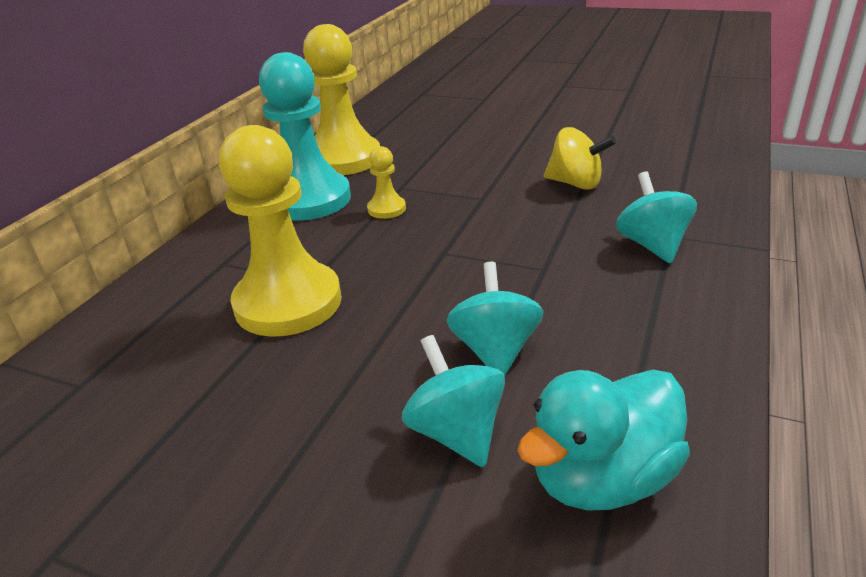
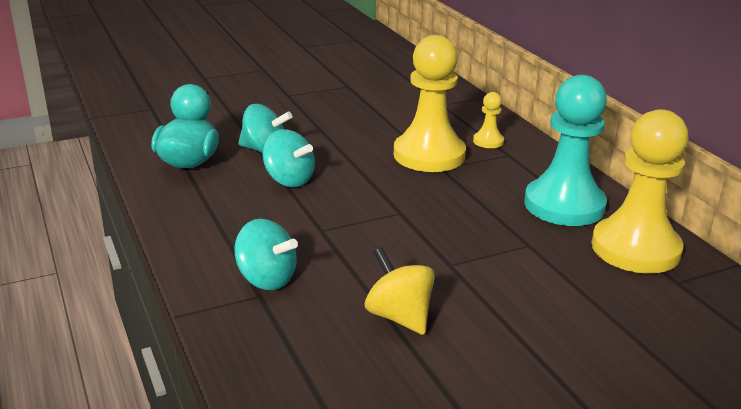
camera: 130 degrees right, 5 degrees down
yellow pawn [367,146,406,219] -> yellow pawn moved to [473,92,504,148]
yellow spinning top [544,127,616,190] -> yellow spinning top turned 75 degrees clockwise [365,247,435,335]

